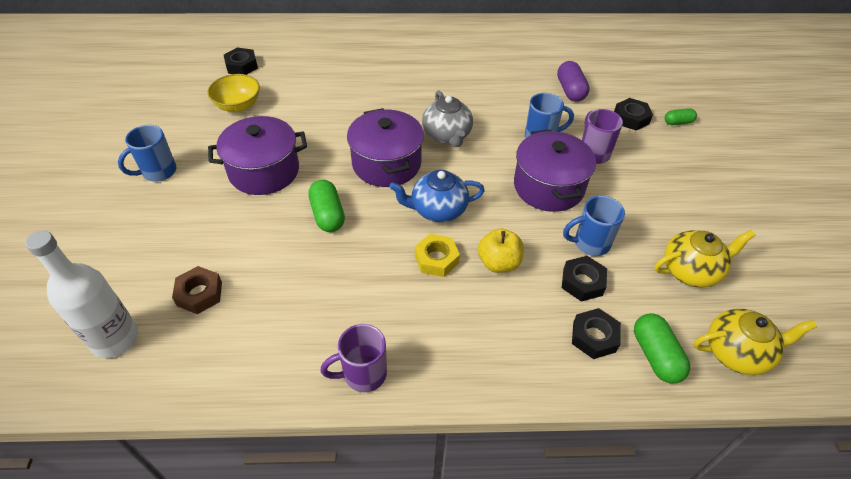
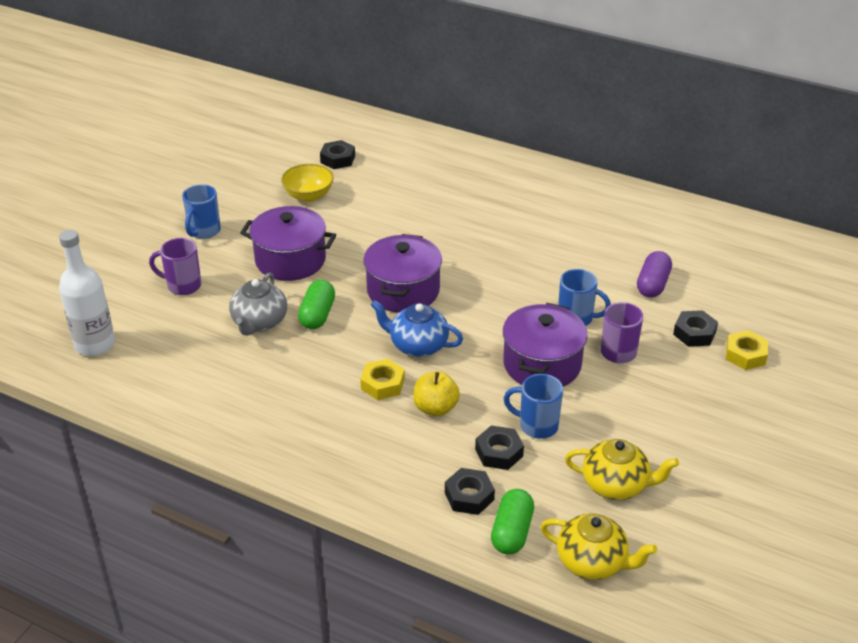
camera: 30 degrees right, 10 degrees down
blue mug [118,125,177,182] -> blue mug turned 60 degrees counterclockwise [182,184,221,239]
brown nut [172,266,222,314] -> none
purple mug [320,324,387,392] -> purple mug moved to [149,238,201,295]
grey teapot [422,91,473,147] -> grey teapot moved to [229,272,287,336]
green capsule [665,108,697,125] -> yellow nut [726,330,768,370]

